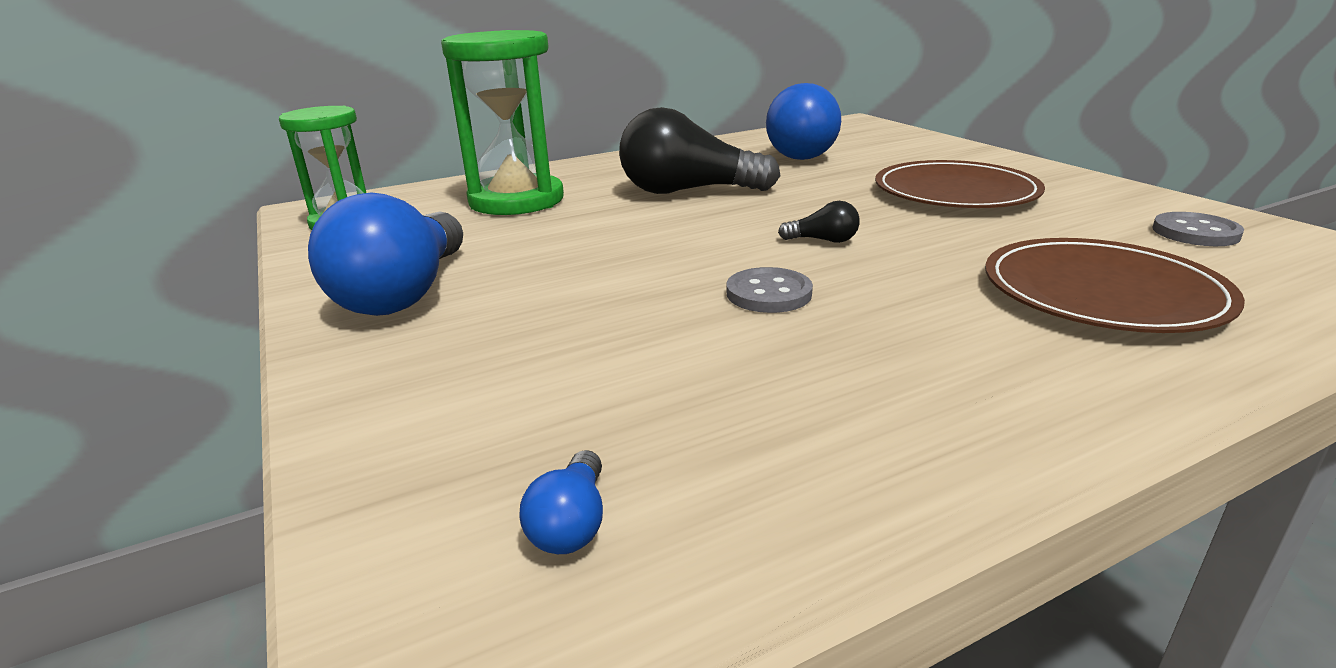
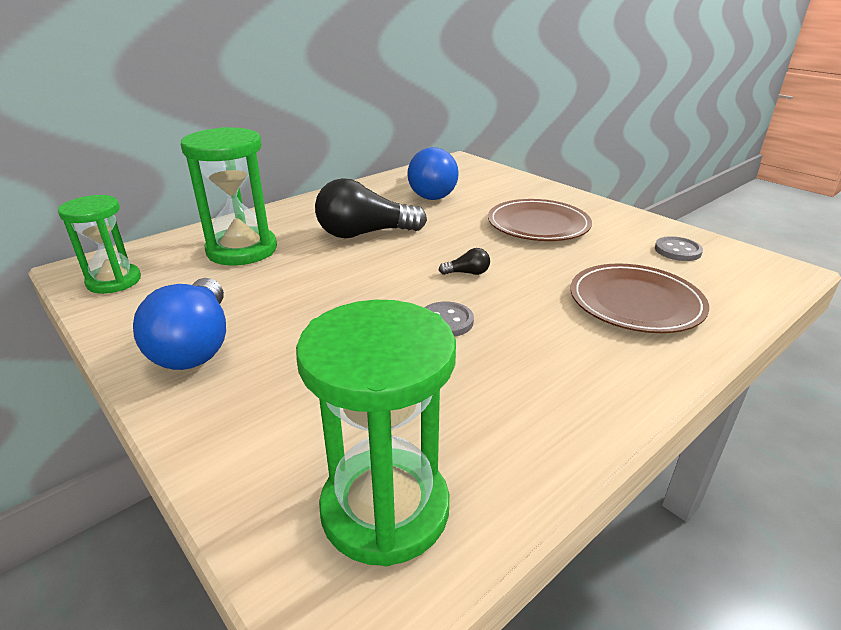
camera: 15 degrees left, 5 degrees up
blue light bulb [520,450,603,554] -> green hourglass [296,300,456,566]

